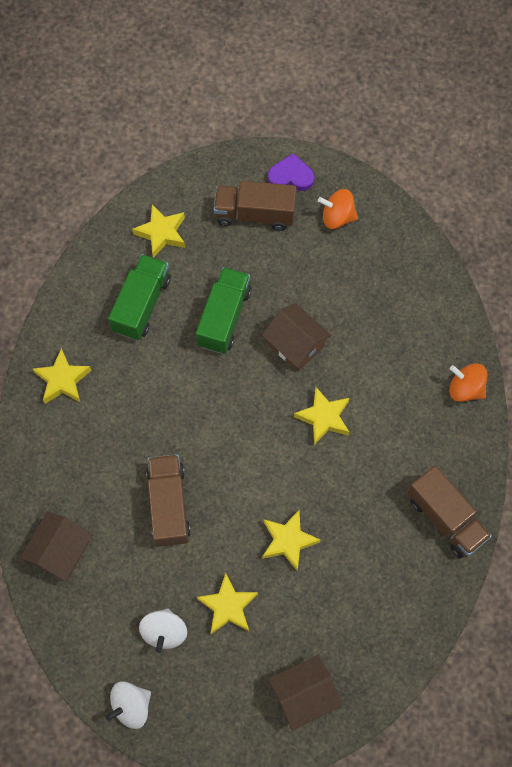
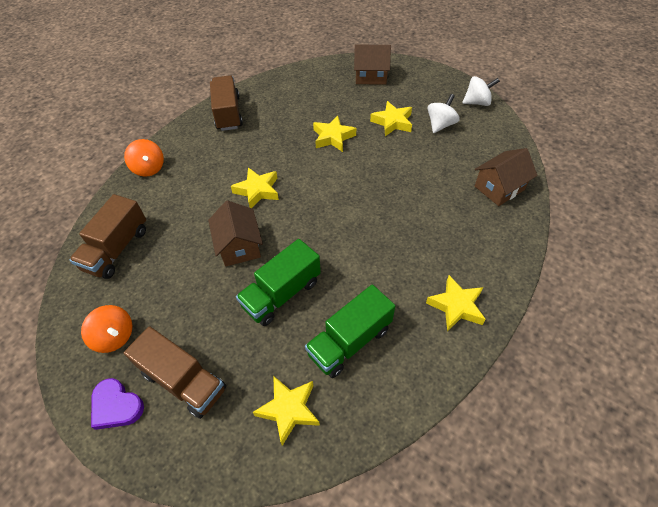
camera: 150 degrees left, 15 degrees down
brown truck [146,454,191,547] -> brown truck moved to [70,194,146,279]

